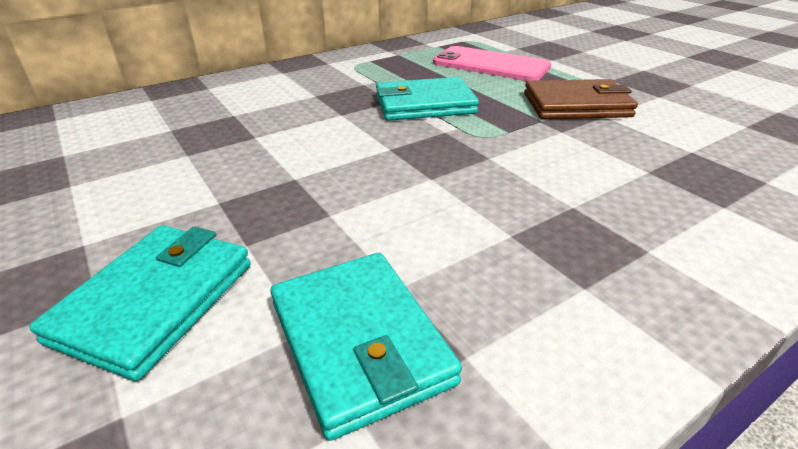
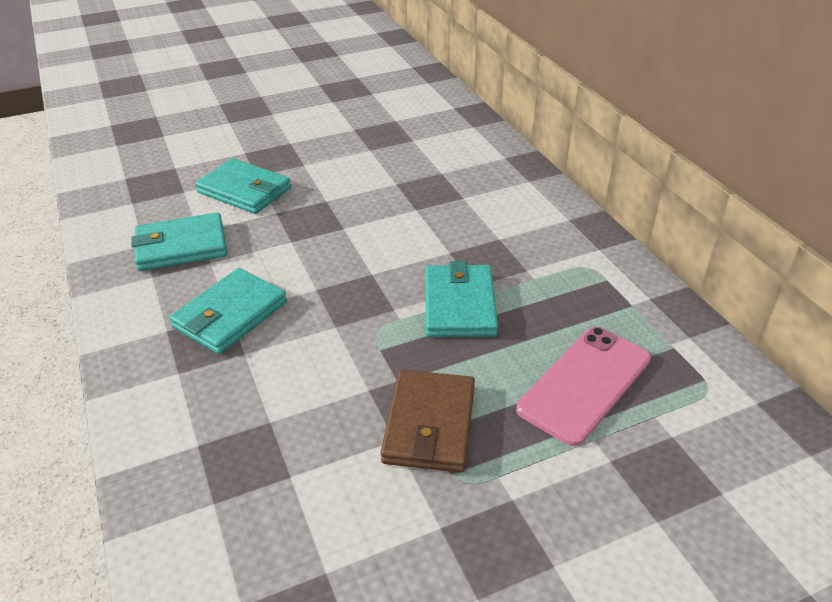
camera: 100 degrees right, 5 degrees up
none -> turquoise wallet [169,268,287,354]

